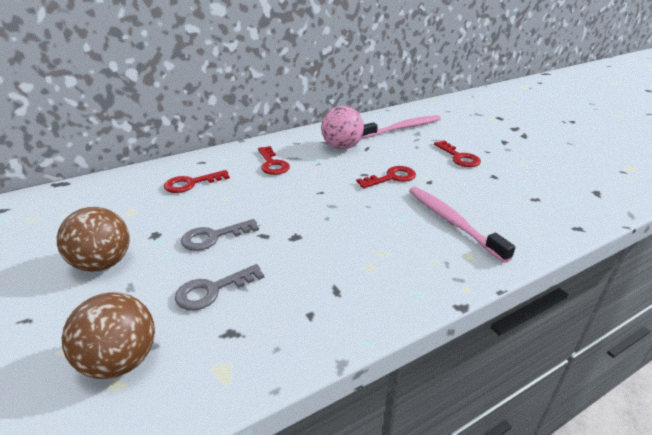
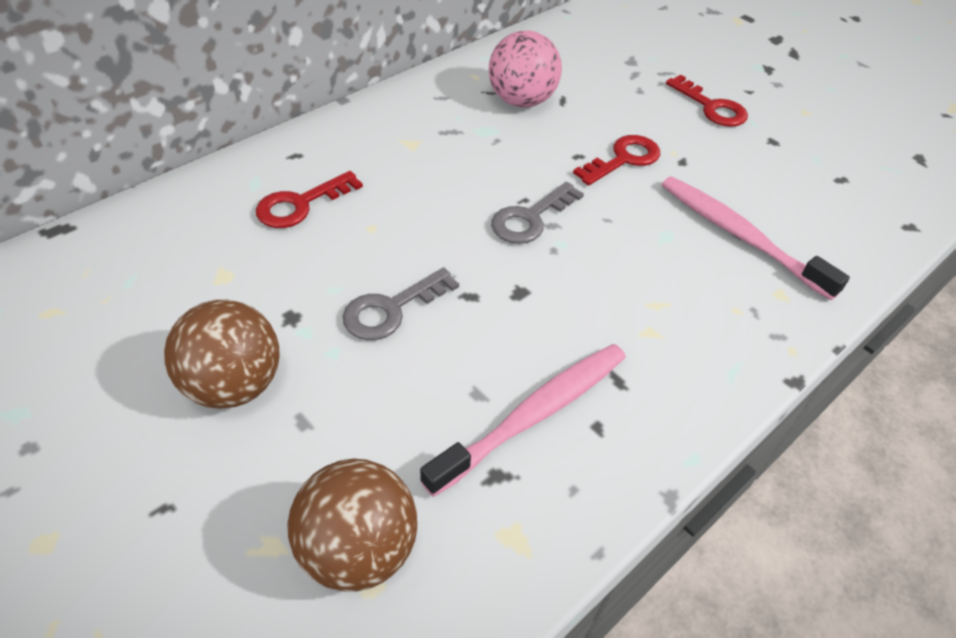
camera: 15 degrees left, 15 degrees up
grey key [175,264,264,310] -> grey key moved to [491,182,584,244]
red key [258,146,290,175] -> none
pink toothbrush [362,115,441,138] -> pink toothbrush moved to [420,344,626,497]

